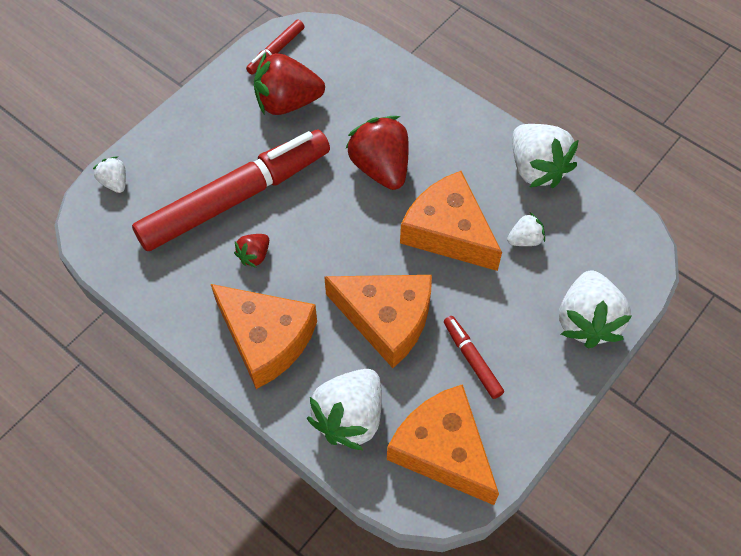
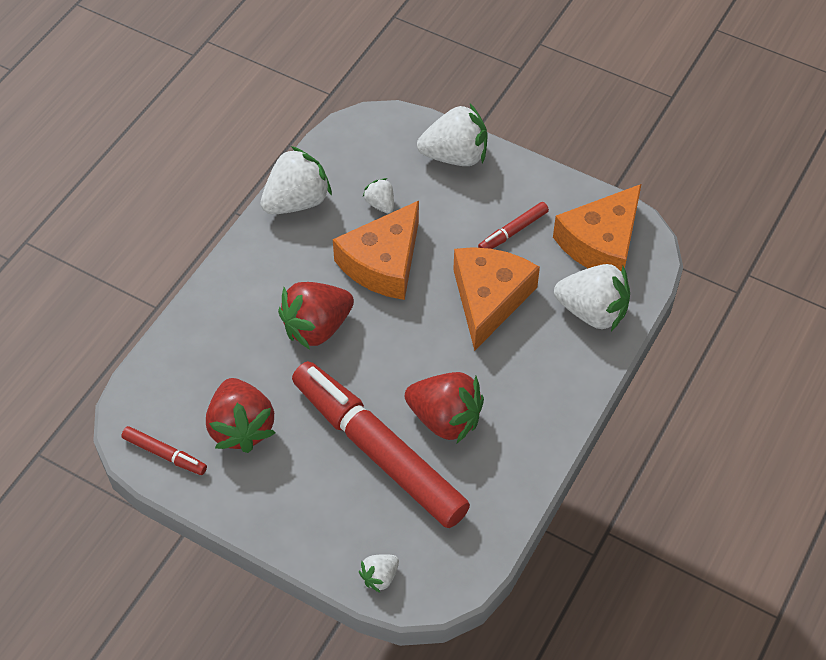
camera: 100 degrees left, 5 degrees down
orange cheese [211,284,317,389] -> none
red strawberry [234,234,269,268] -> red strawberry [405,372,484,443], size x2.01

